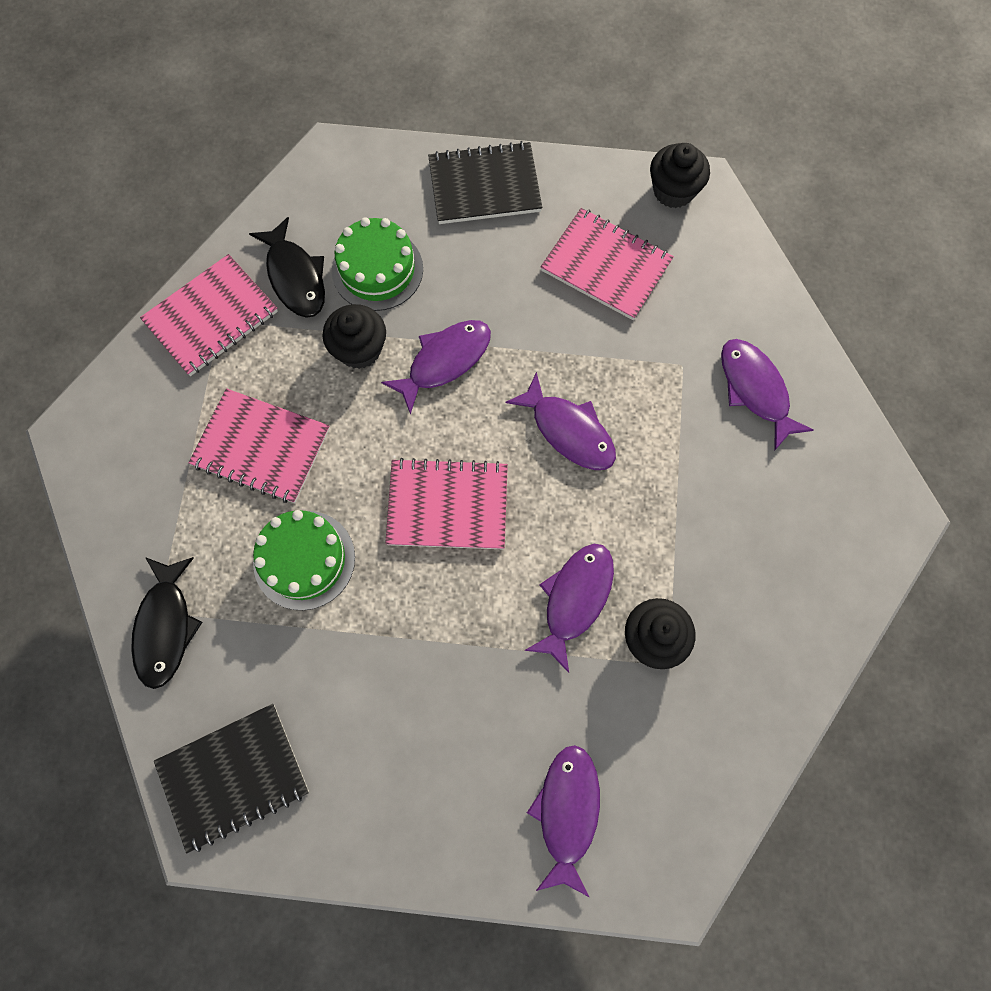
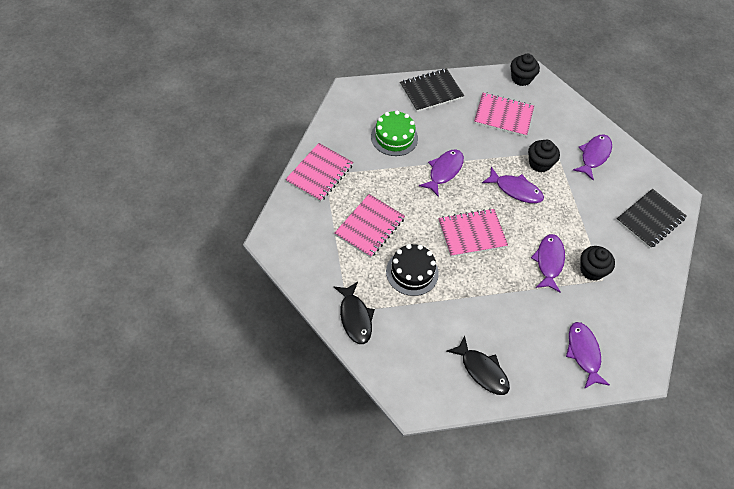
camera: 20 degrees left, 15 degrees down
black notebook [154,704,309,853] -> black notebook moved to [616,189,686,249]
pink notebook [188,388,330,503] -> pink notebook turned 60 degrees counterclockwise [335,194,405,258]
black fish [249,217,325,318] -> black fish moved to [446,335,510,395]
green cake [253,510,355,610] -> black cake [386,244,439,296]
black cupcake [322,304,386,369] -> black cupcake moved to [528,139,560,173]
purple fish [721,339,814,451] -> purple fish turned 75 degrees clockwise [573,134,612,180]

